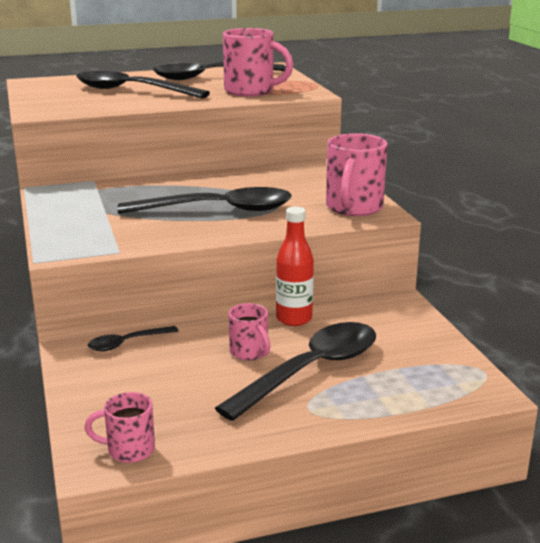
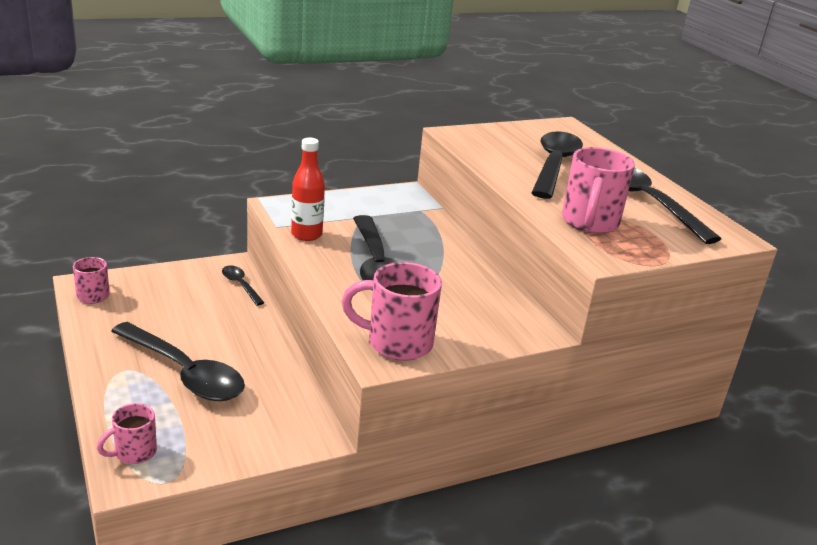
camera: 80 degrees right, 5 degrees up
pink mug [229,303,270,360] -> pink mug moved to [97,403,157,464]
red bottle [276,207,314,326] -> red bottle moved to [291,138,325,241]

